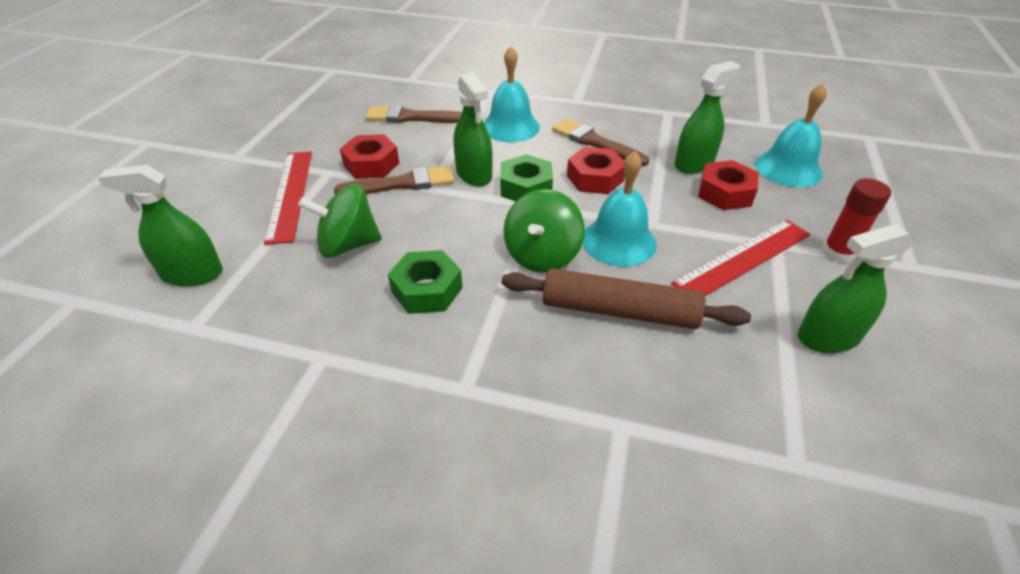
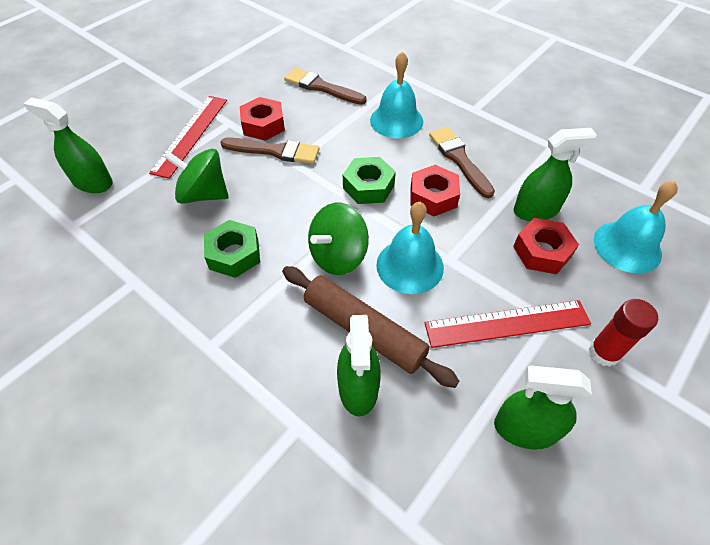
camera: 25 degrees right, 10 degrees up
green spray bottle [453,72,493,187] -> green spray bottle moved to [337,315,381,416]

